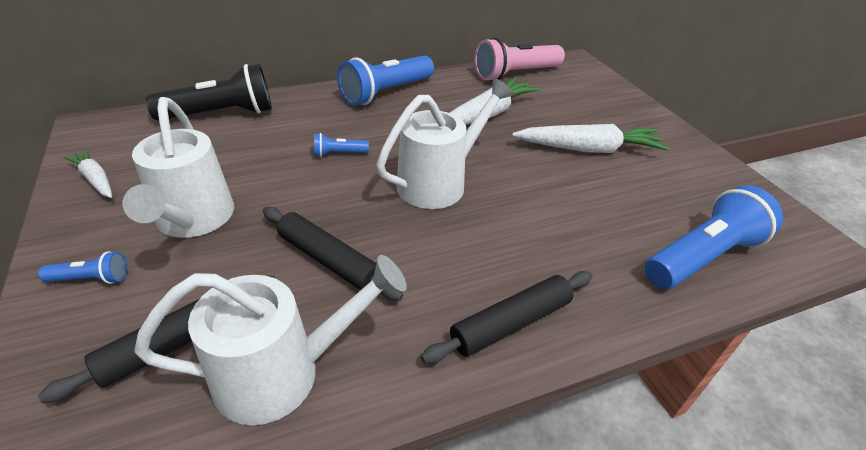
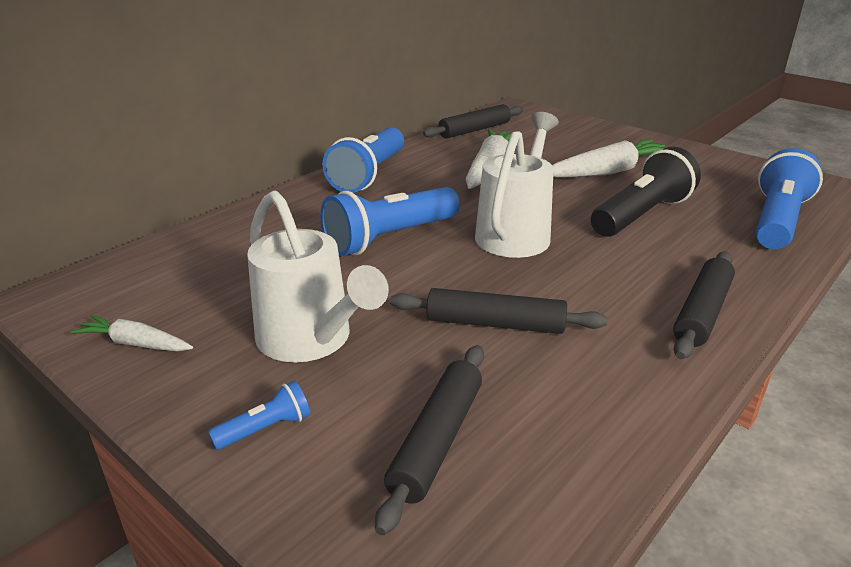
camera: 25 degrees left, 10 degrees down
white watering can [134,255,407,425] -> none
black flashlight [146,64,272,120] -> black flashlight moved to [591,147,701,237]
blue flashlight [314,133,369,157] -> blue flashlight [320,187,460,256], size x2.22
pink flashlight [474,37,565,81] -> black rolling pin [423,104,523,139]

